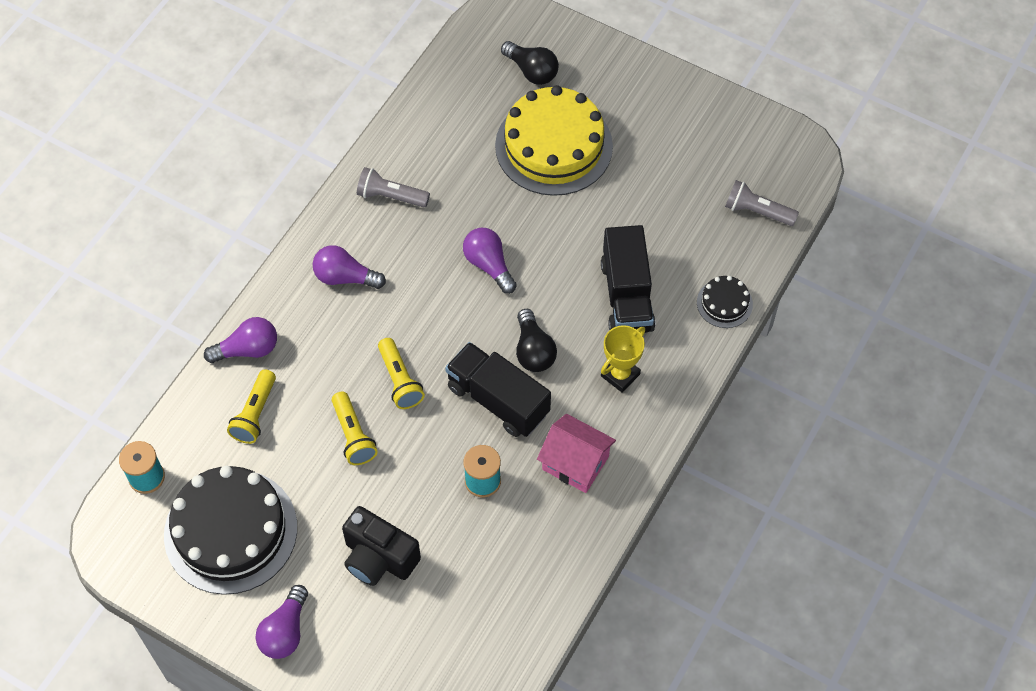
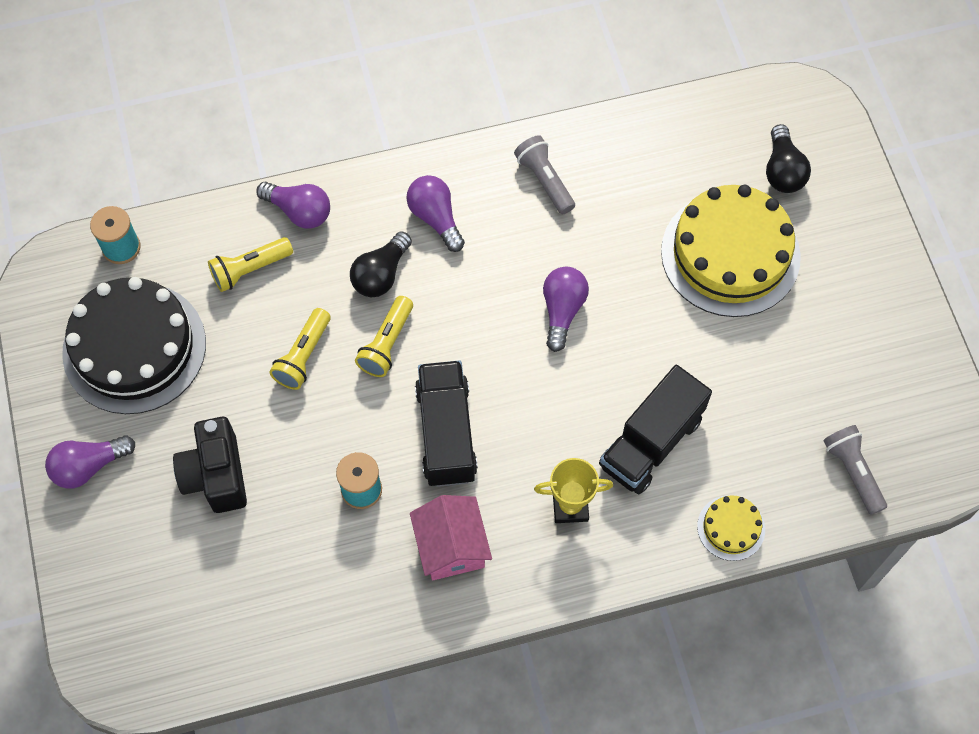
camera: 45 degrees right, 5 degrees up
black light bulb [516,309,557,372] -> black light bulb moved to [350,231,412,297]
black cake [697,276,753,328] -> yellow cake [697,495,765,561]

